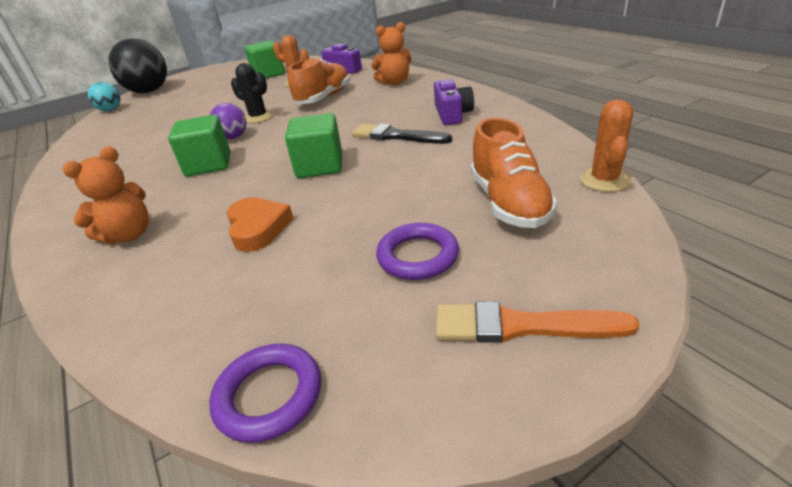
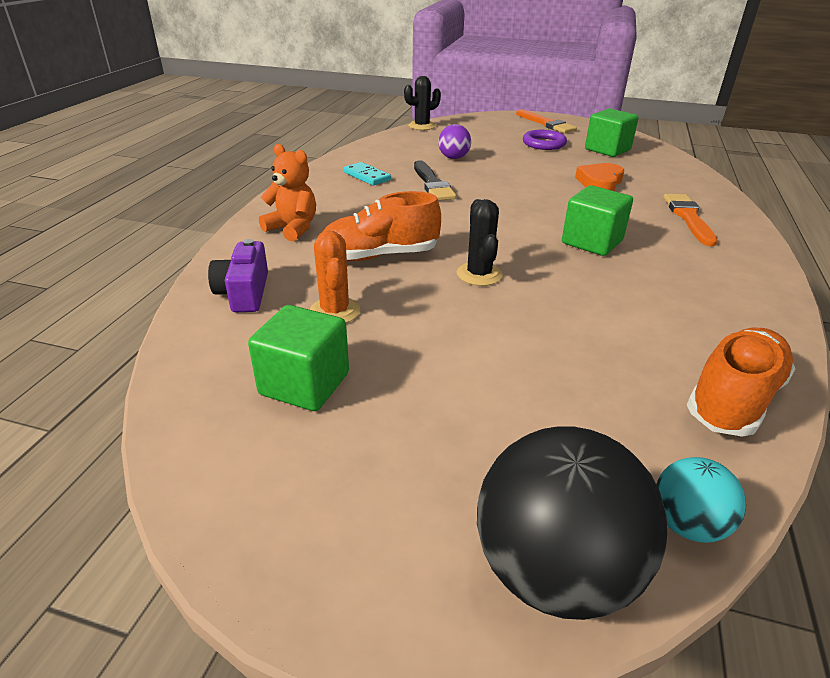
camera: 135 degrees left, 0 degrees up
orange teddy bear [63,147,149,244] -> orange brush [663,194,718,246]
purple ring [209,344,321,443] -> none
purple ball [210,103,247,139] -> purple ball moved to [438,124,471,159]
green cube [285,113,342,178] -> green cube moved to [585,108,639,157]
purple camera [434,79,474,125] -> turquoise domino [344,162,391,186]
orange shoe [471,118,557,228] -> orange shoe moved to [687,328,796,436]
orange cactus [580,99,633,192] -> black cactus [404,76,441,130]

